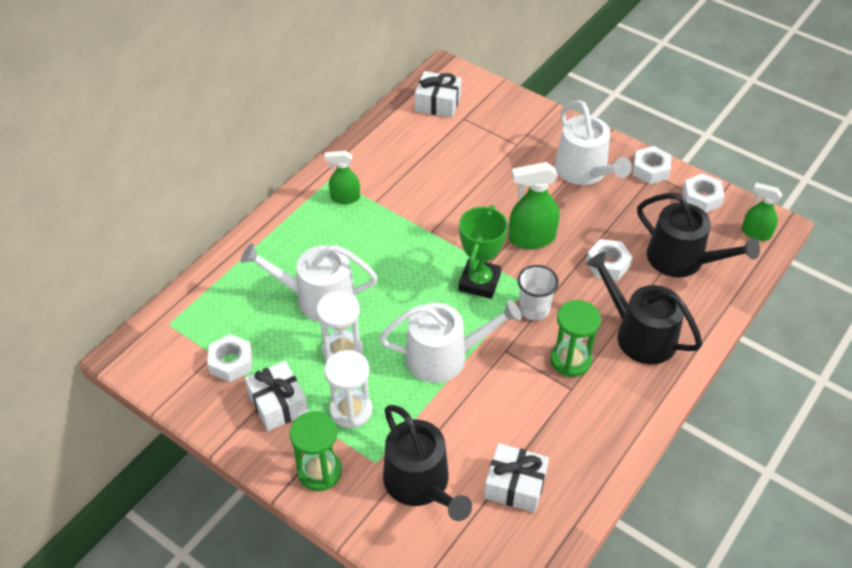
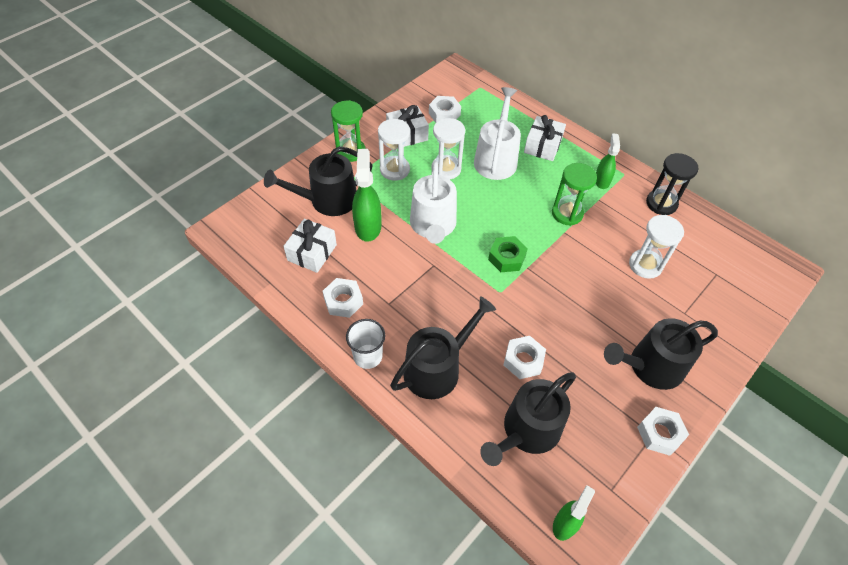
camera: 95 degrees right, 5 degrees up
white gift [415,71,462,118] -> white gift moved to [524,115,566,161]
green trophy [458,205,508,299] -> green nut [488,236,528,272]
green spray bottle [509,162,560,249] -> green spray bottle moved to [352,149,381,242]
white cup [517,265,559,320] -> white cup moved to [346,319,385,369]
green hourglass [550,300,601,377] -> green hourglass moved to [552,163,597,226]
white watering can [555,100,632,185] -> black watering can [604,318,718,390]
white nut [682,174,725,213] -> white nut moved to [323,278,363,318]
none -> white hourglass [629,215,684,279]
none -> black hourglass [646,153,698,215]

